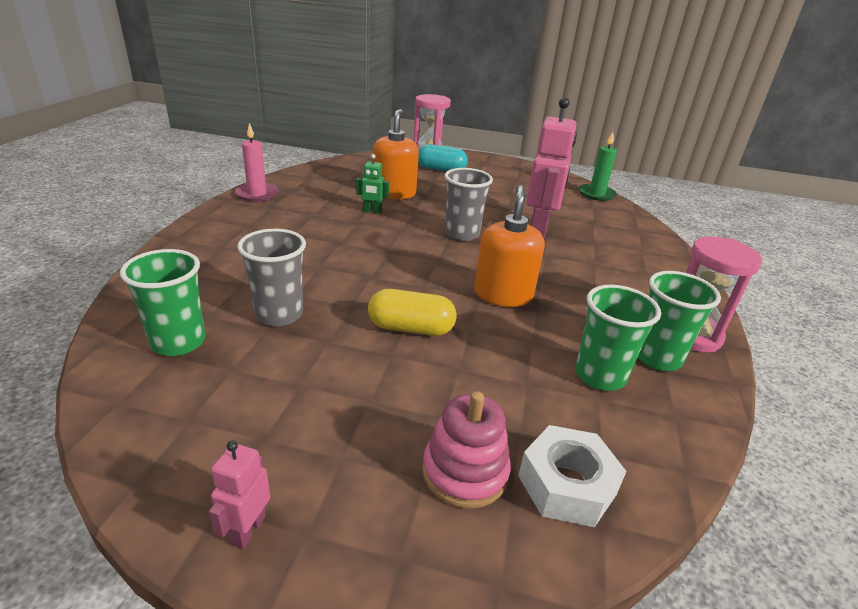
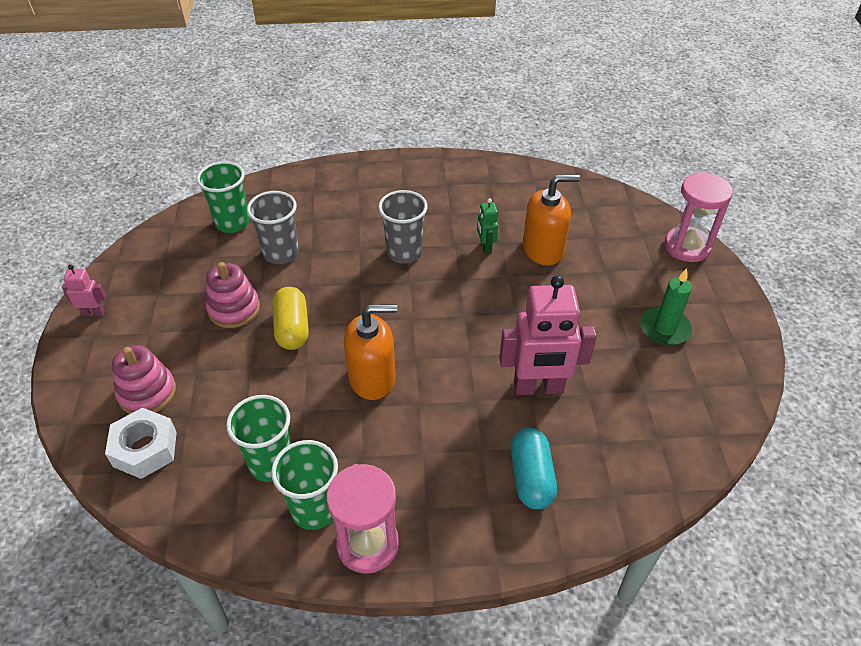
camera: 75 degrees right, 15 degrees up
pink candle [235,123,279,202] -> none
turquoise capsule [418,144,468,171] -> turquoise capsule moved to [510,428,557,509]
grey cup [445,168,493,241] -> grey cup moved to [378,190,428,264]
green candle [579,132,617,201] -> green candle moved to [641,268,692,345]
none -> pink stacking toy [206,262,260,328]

